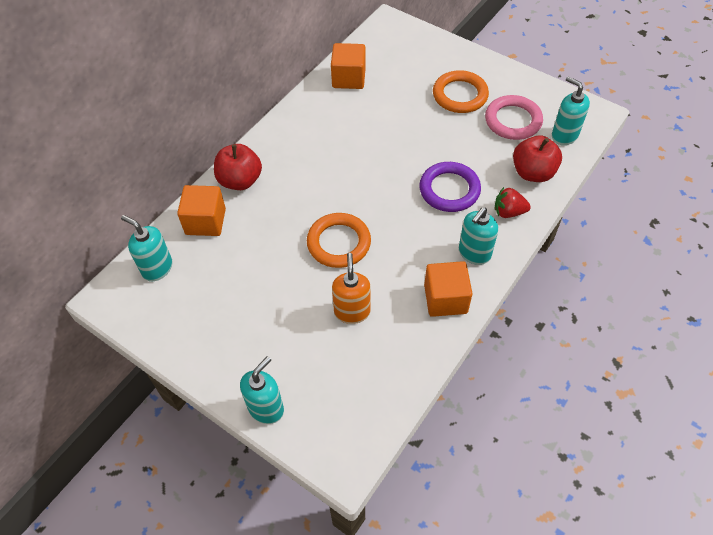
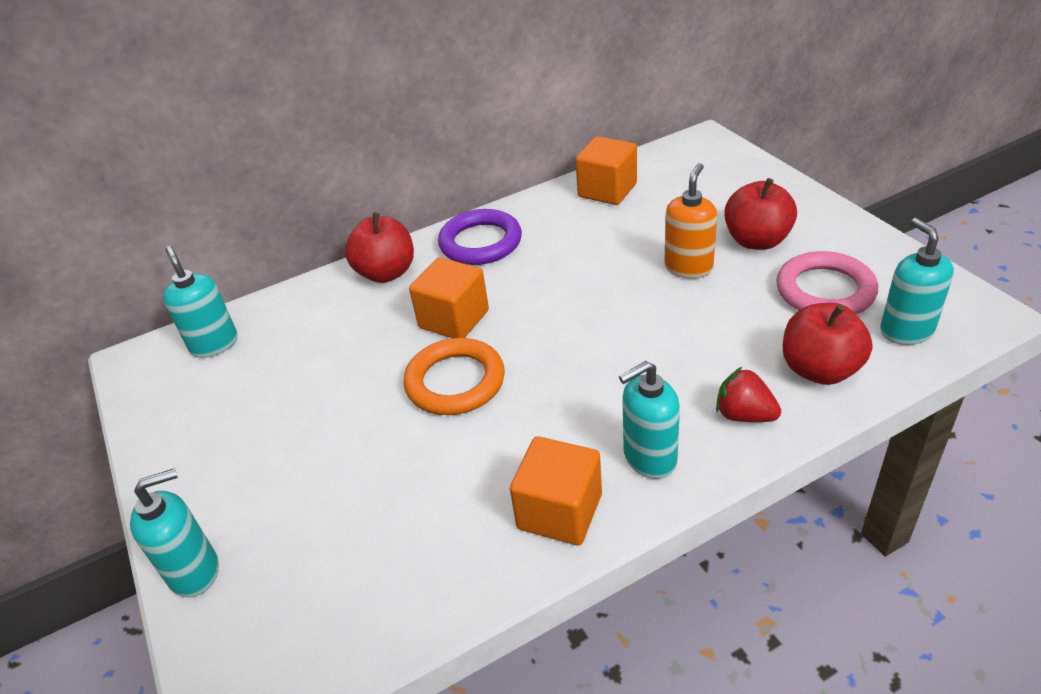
camera: 30 degrees right, 15 degrees down
orange cube [177,185,226,236] -> orange cube moved to [409,257,489,338]
orange soap dispenser [332,253,371,324] -> orange soap dispenser moved to [664,163,717,279]
purple ring [419,162,481,212] -> purple ring moved to [438,209,522,265]
orange ring [433,70,489,113] -> red apple [724,178,797,250]

